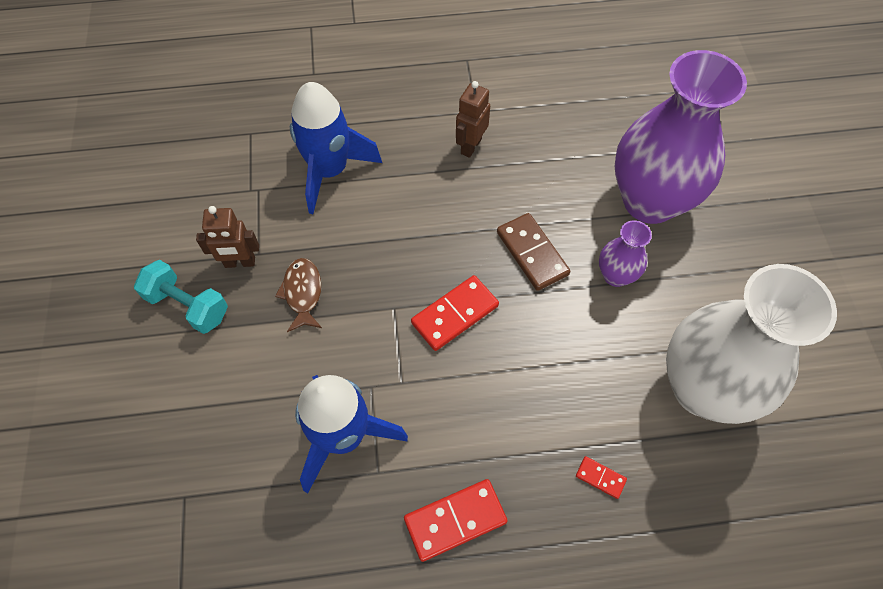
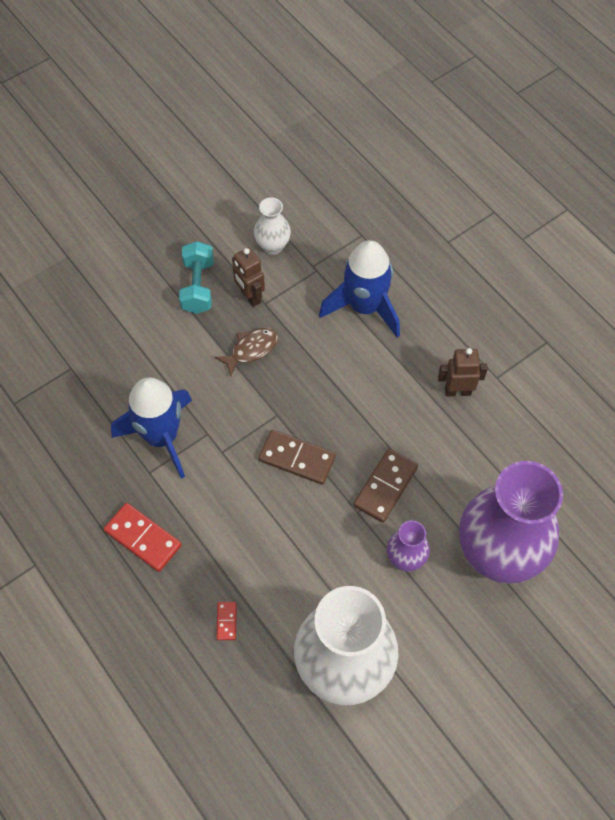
camera: 60 degrees right, 0 degrees up
red domino [411,275,499,351] -> brown domino [258,430,336,485]
none -> white vase [254,197,291,255]

